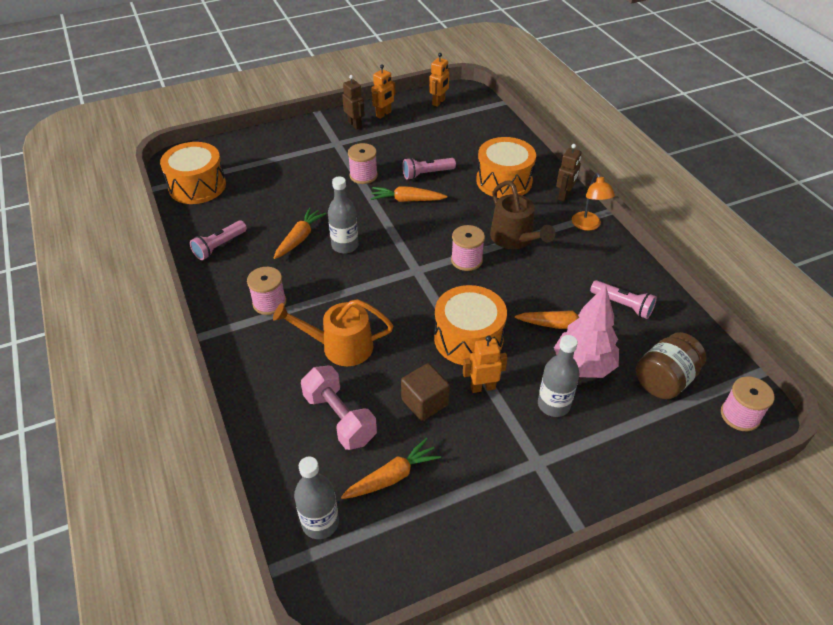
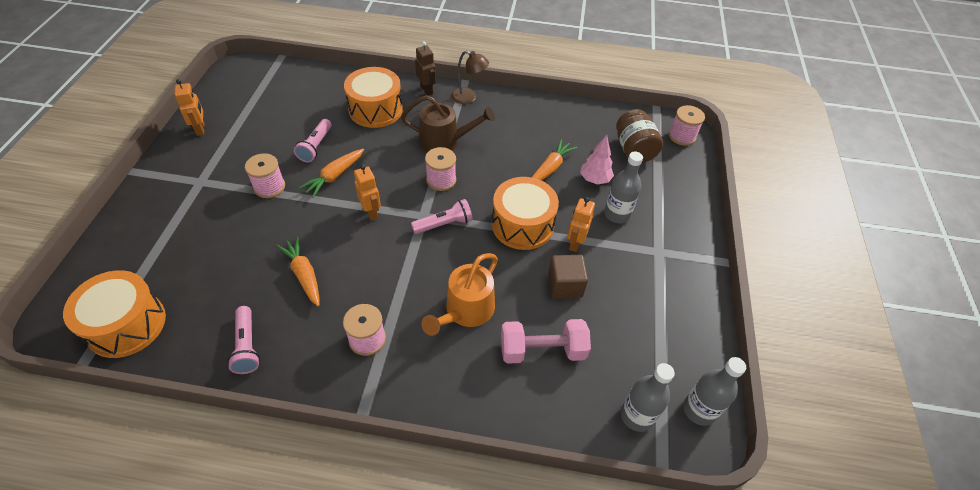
camera: 60 degrees left, 5 degrees up
grey bottle [328,176,359,254] -> grey bottle moved to [683,357,746,426]
orange carrot [341,438,441,499] -> none
brown robot [342,75,365,130] -> none
orange robot [429,53,449,107] -> orange robot moved to [354,165,381,221]
pink tree [554,285,619,378] -> pink tree [580,135,614,185], size x0.64
orange lamp [572,173,615,231] -> brown lamp [451,51,489,104]
pink flashlight [590,280,657,319] -> pink flashlight moved to [411,199,473,234]

